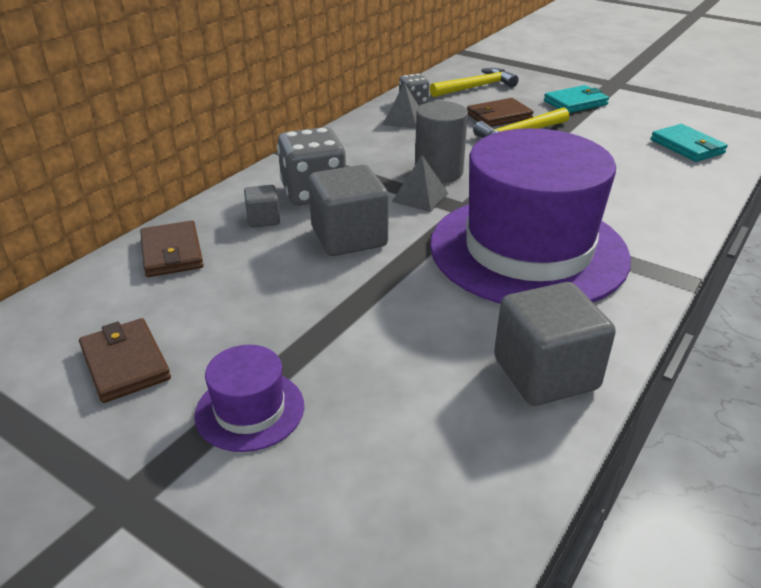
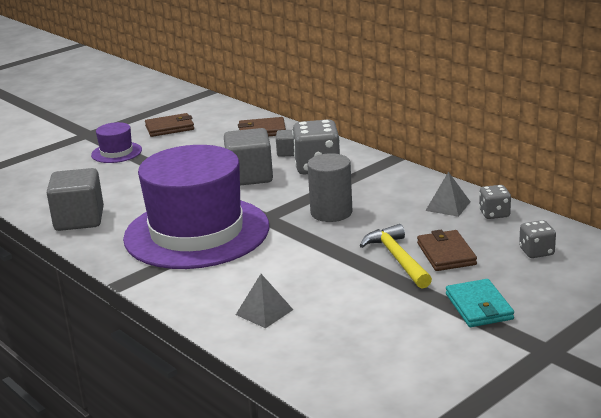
camera: 105 degrees right, 10 degrees down
grey pyramid [392,155,448,212] -> grey pyramid moved to [236,274,293,328]
yellow hammer [430,68,519,97] -> grey dice [519,220,556,258]
turquoise wallet [651,124,728,162] -> none

